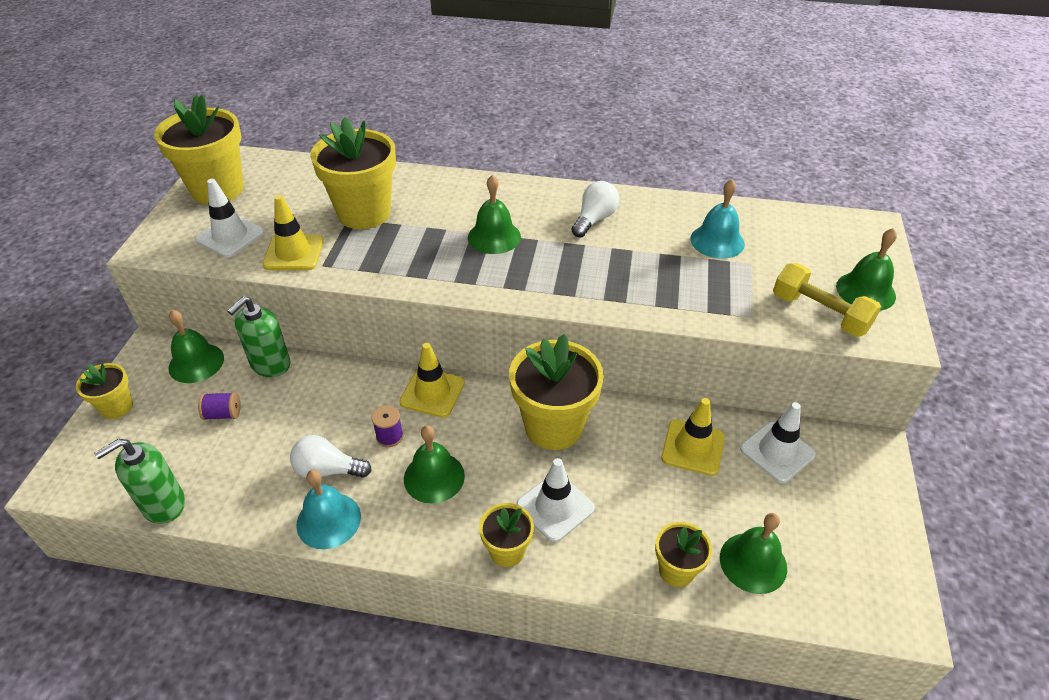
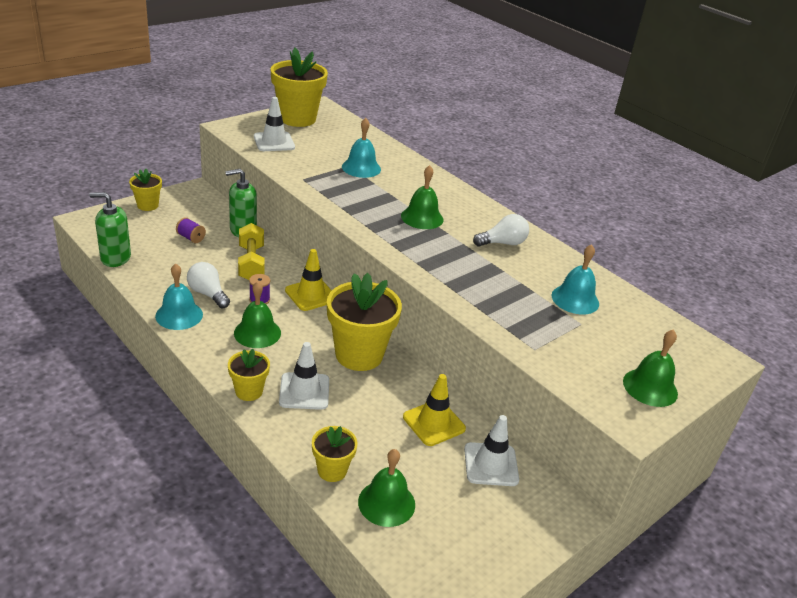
camera: 35 degrees right, 10 degrees down
green bell [168,310,224,383] -> none
yellow traffic cone [263,195,324,270] -> none
yellow flower pot [310,117,396,229] -> turquoise bell [342,118,381,178]
yellow dumbbell [773,263,881,337] -> yellow dumbbell moved to [238,223,265,280]

